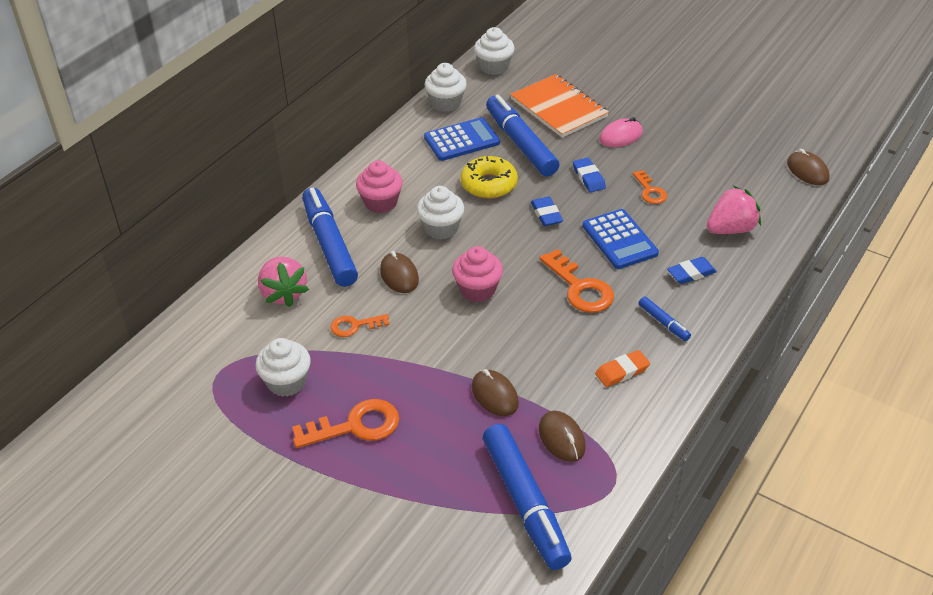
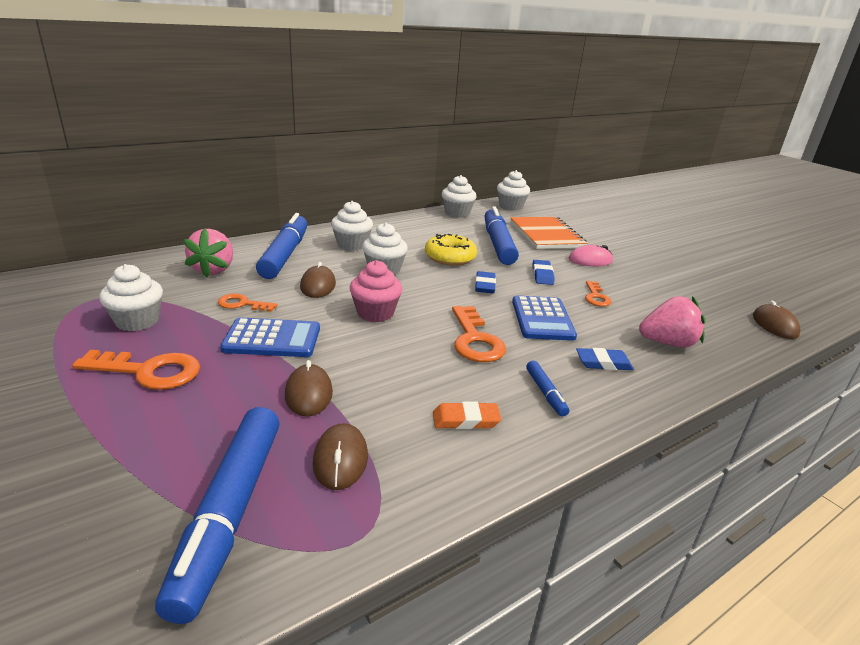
camera: 20 degrees right, 15 degrees down
pink cupcake [356,160,403,213] -> white cupcake [331,201,373,251]
blue calculator [424,117,500,161] -> blue calculator moved to [220,317,320,357]

